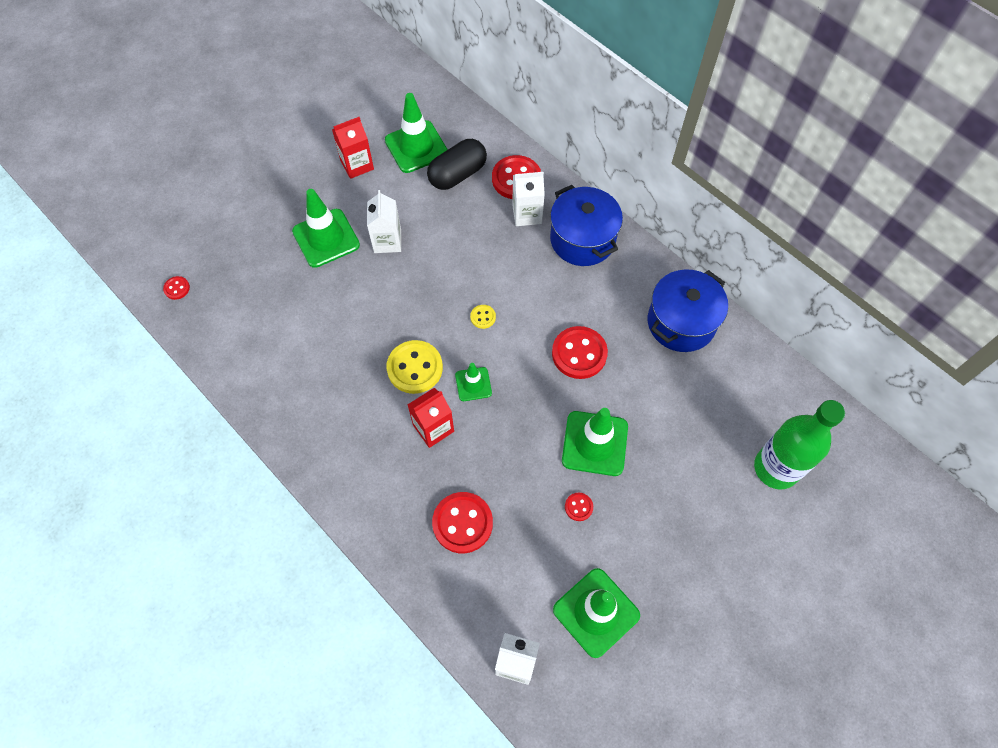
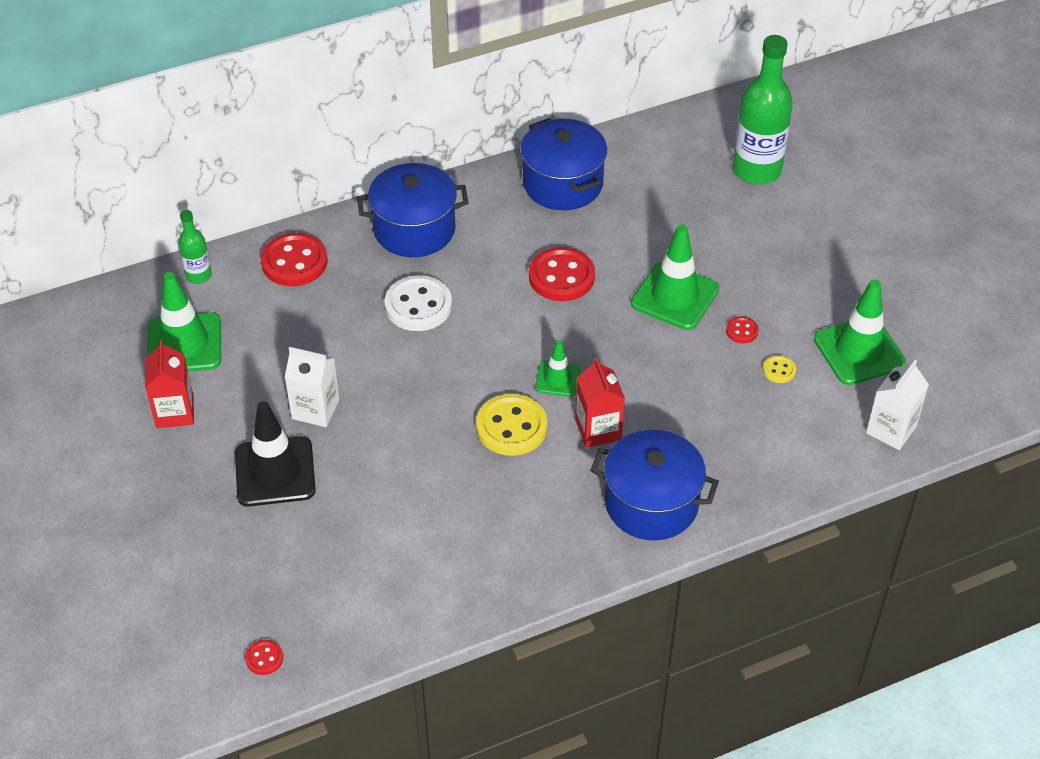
camera: 70 degrees left, 15 degrees down
green traffic cone [292,189,360,268] -> black traffic cone [235,401,316,507]
black capsule [427,139,487,190] -> none
red button [432,492,493,553] -> none
yellow button [470,305,496,329] -> yellow button moved to [763,355,796,383]
white carton [512,172,545,226] -> none
none -> green bottle [178,210,212,284]
none -> white button [384,275,452,331]
none -> blue pot [590,430,719,541]

